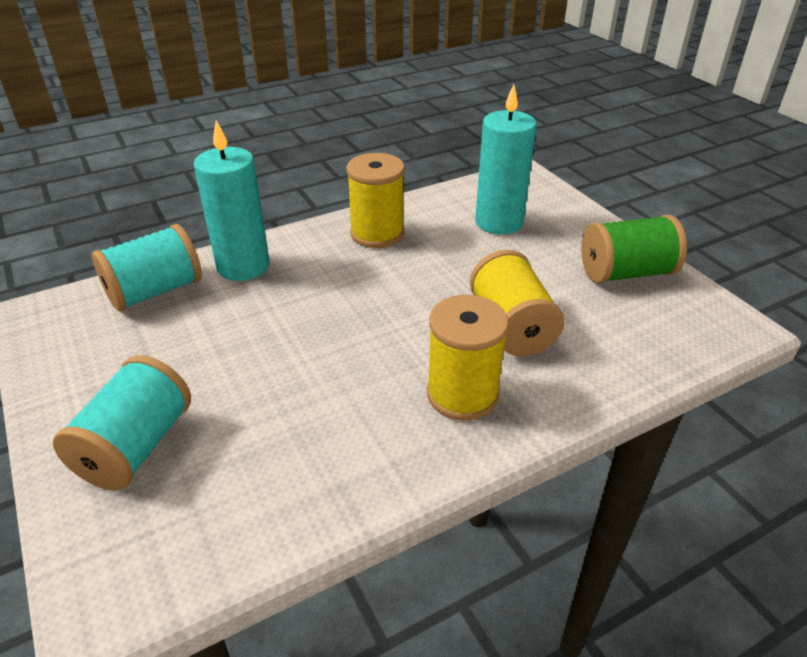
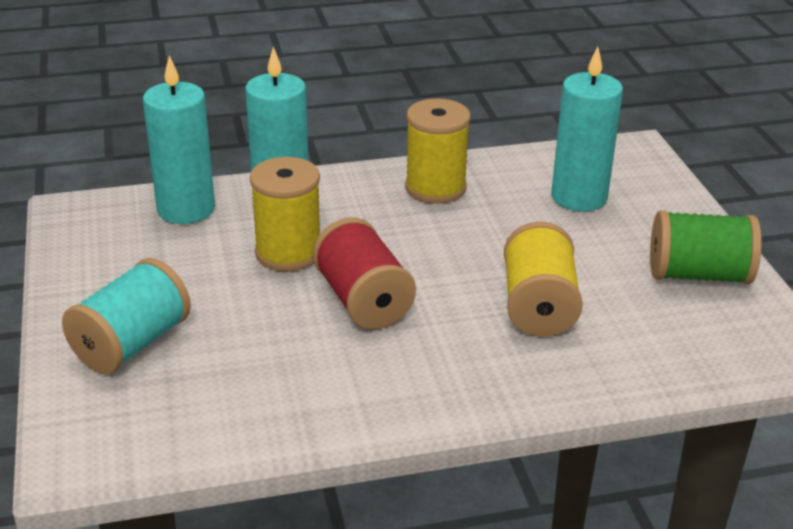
camera: 15 degrees right, 5 degrees down
turquoise spool [92,224,202,311] -> turquoise candle [143,56,215,224]
yellow spool [427,295,509,420] -> yellow spool moved to [250,157,320,272]
none -> red spool [313,218,416,329]

